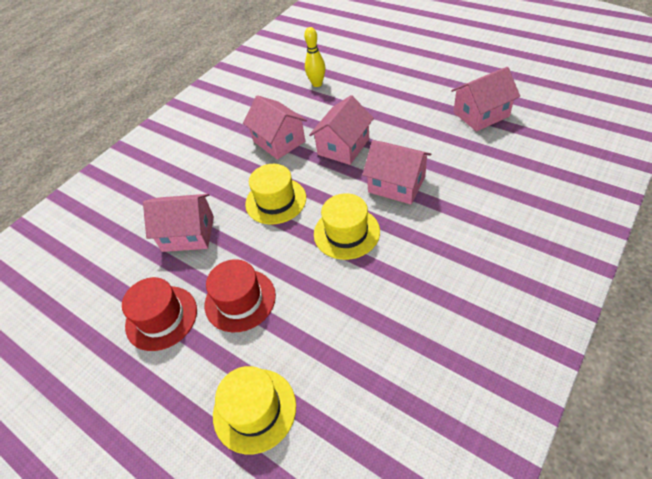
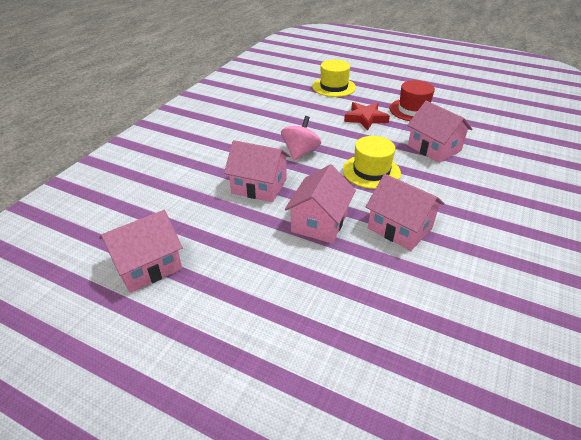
camera: 165 degrees right, 10 degrees down
pink house [143,194,214,252] -> pink house turned 60 degrees clockwise [407,101,473,163]
red hat [205,259,276,332] -> red star [344,102,390,131]
yellow bowling pin [304,27,325,87] -> none
yellow hat [314,193,380,260] -> pink spinning top [281,116,321,161]

